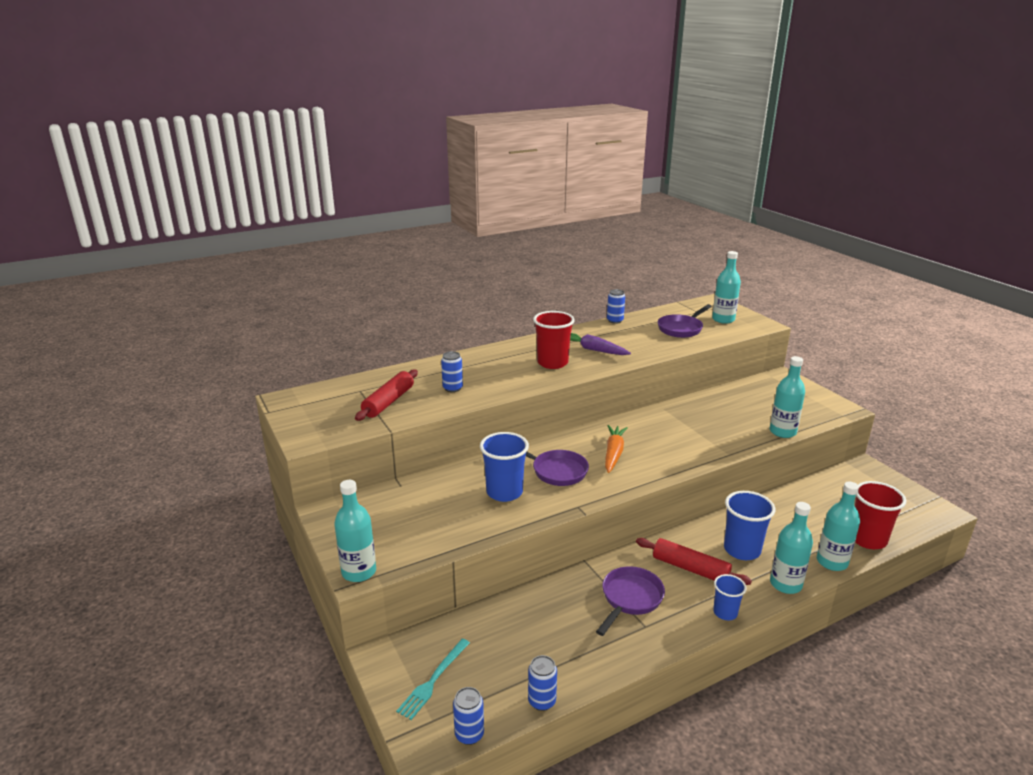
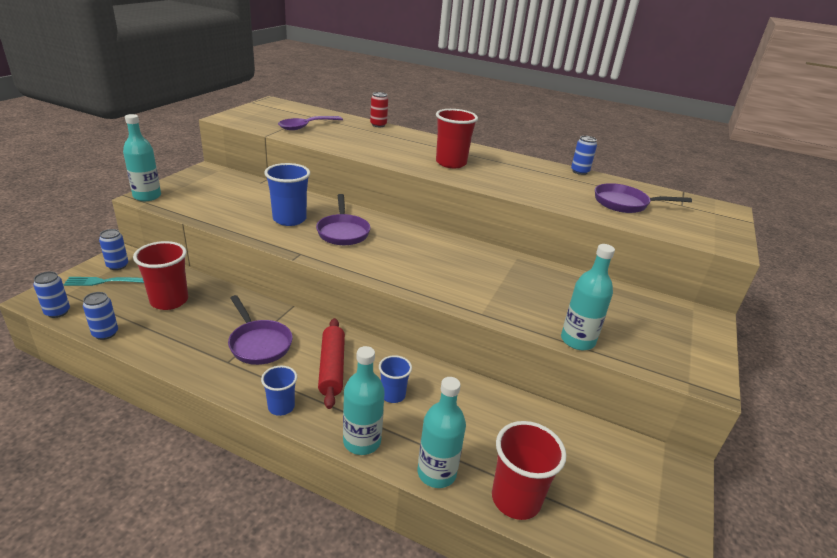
camera: 50 degrees right, 5 degrees up
red rolling pin [355,369,418,421] -> purple spoon [278,116,343,130]
blue can [441,351,463,392] -> blue can moved to [99,229,128,270]
purple carrot [570,333,631,355] -> none
purple pan [596,566,665,636] -> purple pan turned 60 degrees clockwise [228,295,293,365]
orange carrot [605,425,628,473] -> none
turquoise bottle [712,251,741,324] -> none
blue cup [724,491,775,560] -> blue cup [379,355,412,403], size x0.59
none -> red cup [133,241,188,310]
none -> red can [370,92,388,127]

